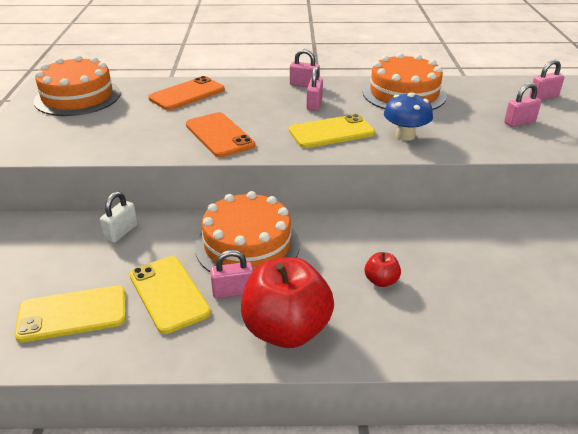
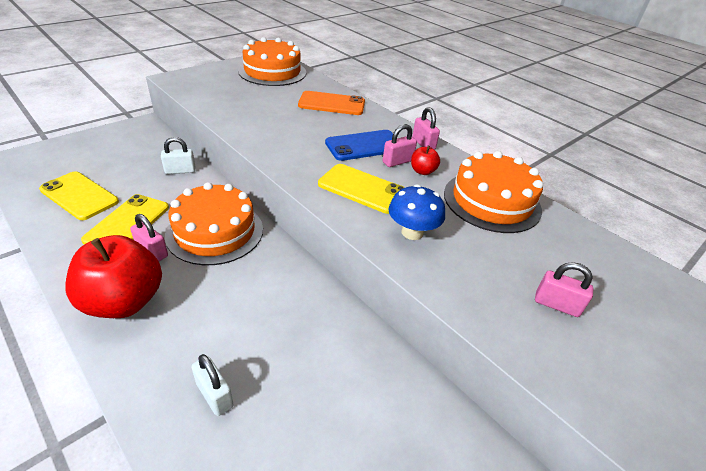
camera: 45 degrees right, 5 degrees up
orange phone [186,112,255,157] -> none
red apple [365,252,401,287] -> red apple moved to [411,146,440,175]
pink padlock [529,60,564,100] -> none
none -> white padlock [192,354,234,416]
none -> blue phone [325,130,393,161]

